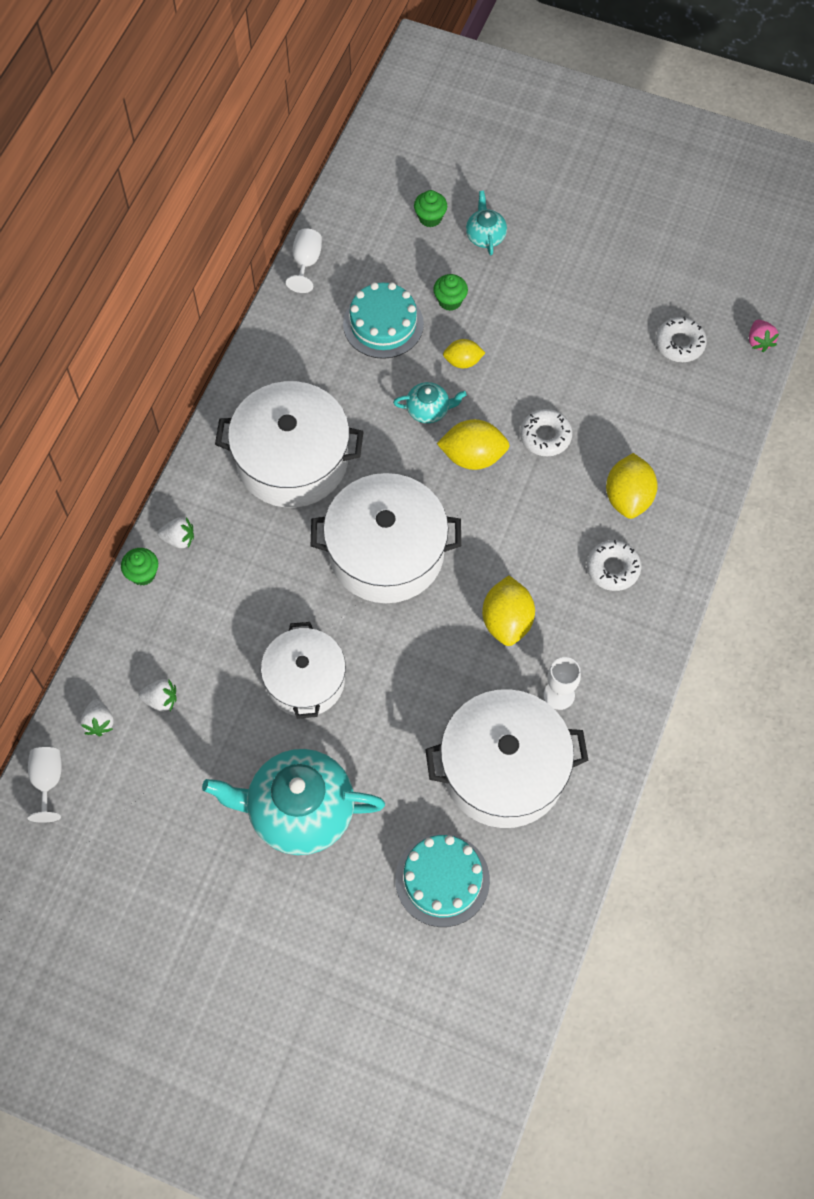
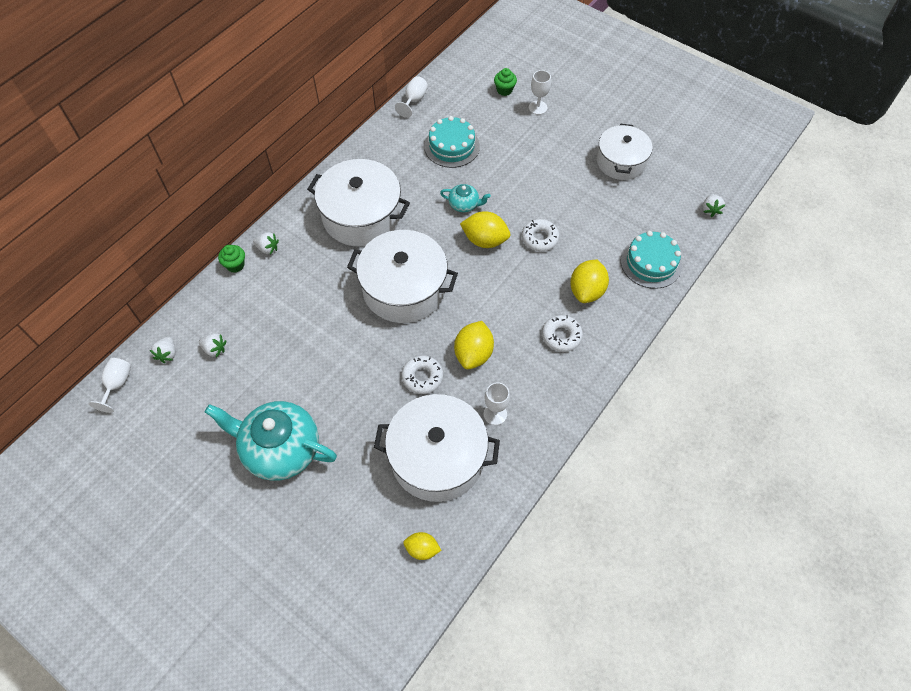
camera: 15 degrees right, 5 degrees down
white pot [261,622,346,719] -> white pot moved to [597,124,653,180]
turquoise cake [395,833,490,927] -> turquoise cake moved to [621,231,682,289]
green cupcake [433,274,468,311] -> none
yellow lemon [443,339,485,368] -> yellow lemon moved to [403,532,441,560]
turquoise teapot [466,191,507,255] -> white goblet [529,70,551,115]
white donut [656,317,707,362] -> white donut moved to [402,355,443,394]
pink strawberry [749,320,779,352] -> white strawberry [703,194,725,217]

